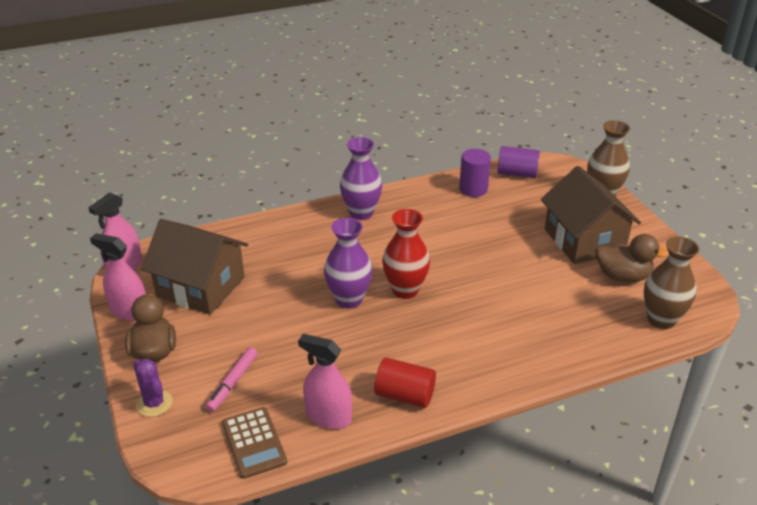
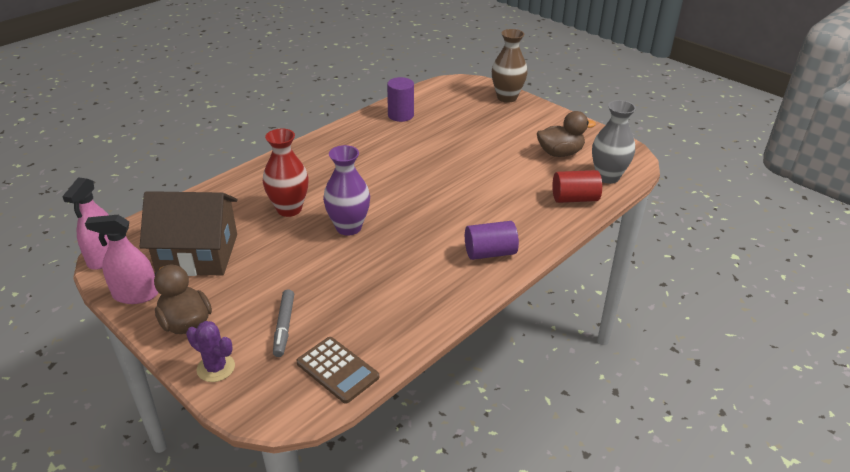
camera: 25 degrees left, 0 degrees up
pink marker [206,347,257,412] -> grey marker [273,289,294,357]
pink spray bottle [298,334,352,429] -> none
purple vase [340,137,382,220] -> none
red cylinder [374,358,436,408] -> red cylinder moved to [552,170,602,203]
red vase [382,209,430,299] -> red vase moved to [263,129,309,217]
purple cylinder [498,146,540,178] -> purple cylinder moved to [465,221,519,260]
brown house [541,166,641,264] -> none
brown vase [644,236,699,329] -> grey vase [592,100,636,184]

